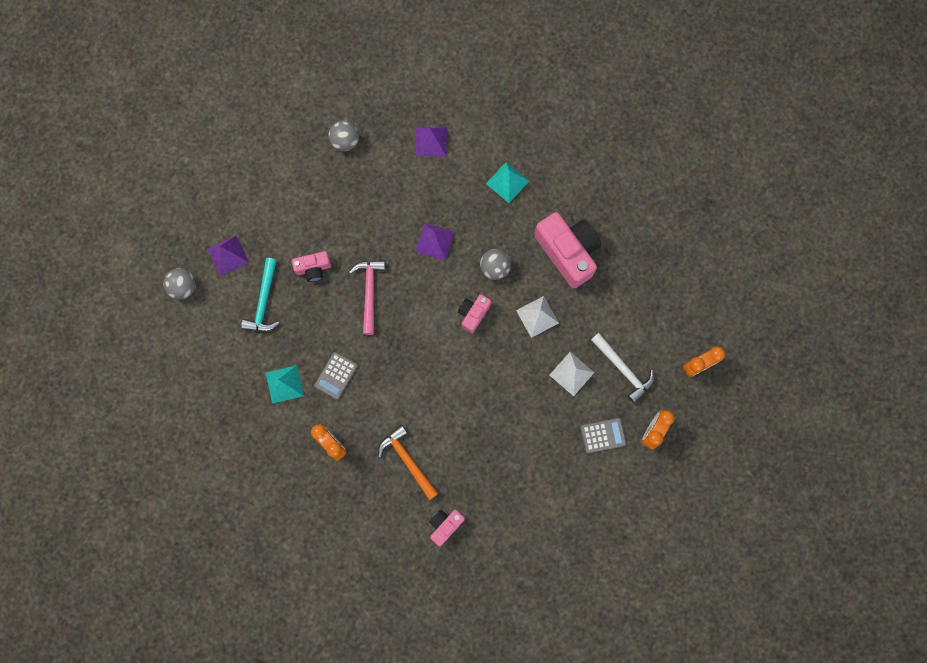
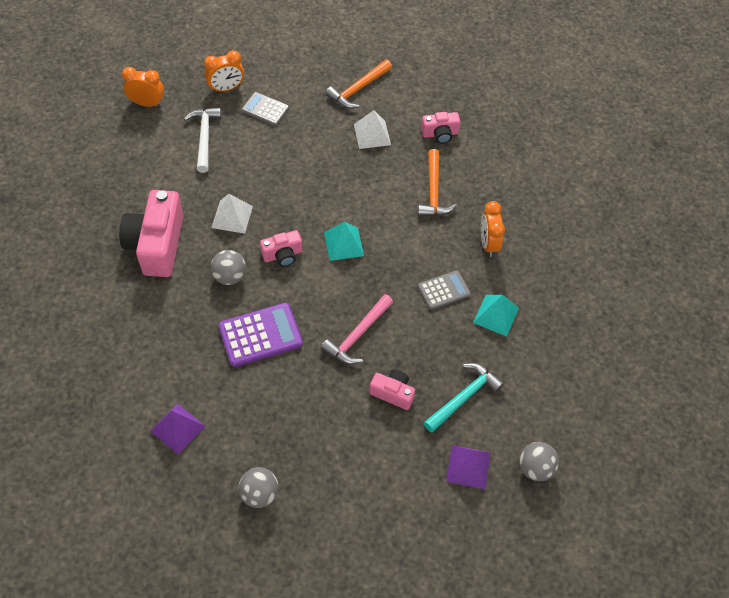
camera: 145 degrees left, 20 degrees down
purple pyramid [416,223,454,261] -> purple calculator [218,303,303,367]
turquoise pyramid [486,162,529,203] -> turquoise pyramid moved to [324,222,364,261]
white pyramid [550,352,594,396] -> white pyramid moved to [354,110,391,149]
none -> orange hammer [325,60,392,109]

